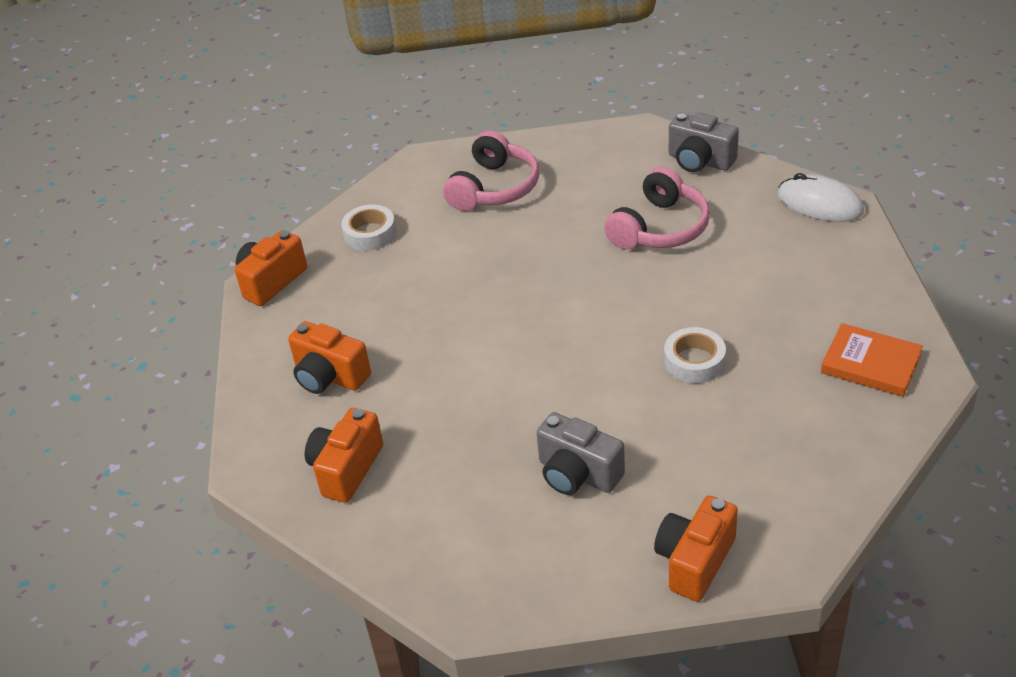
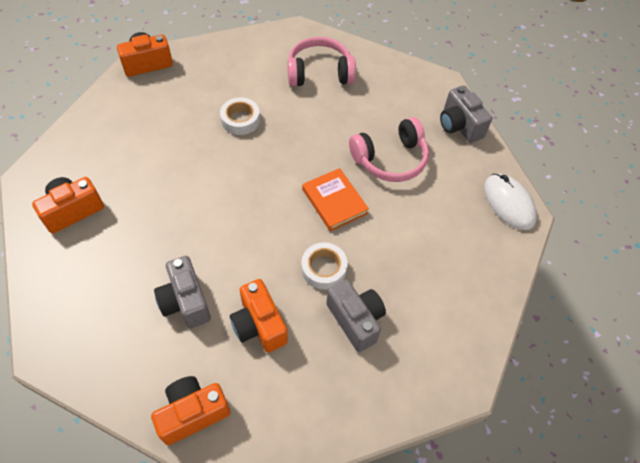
camera: 25 degrees right, 15 degrees up
orange camera [288,321,371,394] -> orange camera moved to [230,279,288,353]
white tape [341,204,396,251] -> white tape moved to [220,98,260,135]
pink headphones [443,130,539,211] -> pink headphones turned 150 degrees counterclockwise [287,37,356,87]
orange book [821,323,923,397] -> orange book moved to [302,168,369,231]
none -> grey camera [326,280,386,352]

